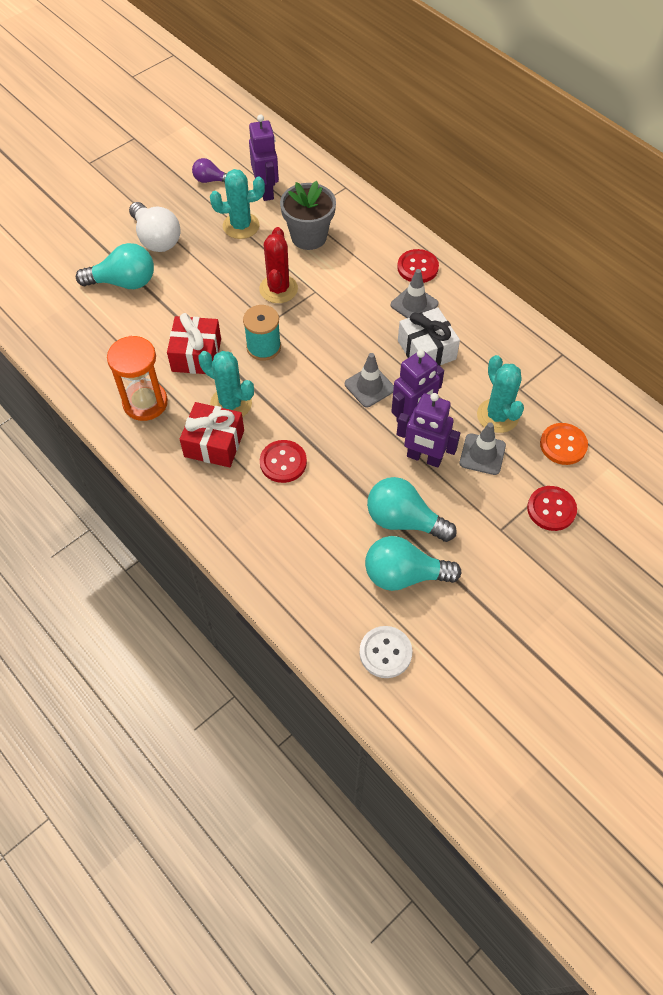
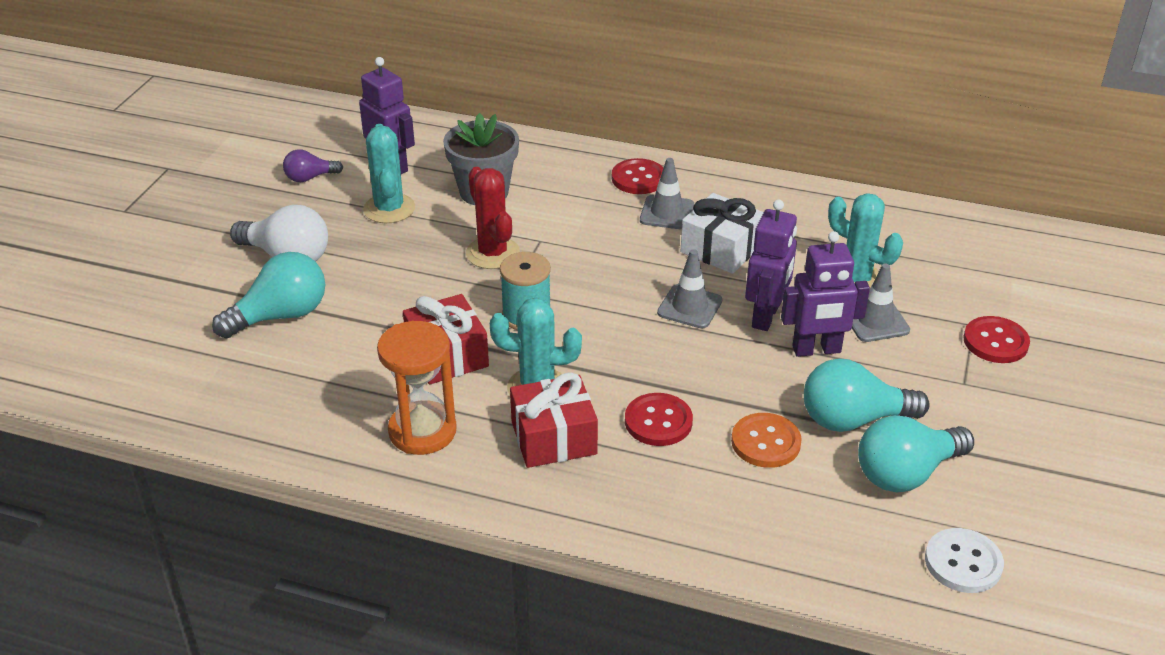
camera: 30 degrees left, 20 degrees down
turquoise cactus [210,169,265,239] -> turquoise cactus turned 60 degrees counterclockwise [363,124,415,223]
orange button [540,423,588,465] -> orange button moved to [731,413,802,468]

